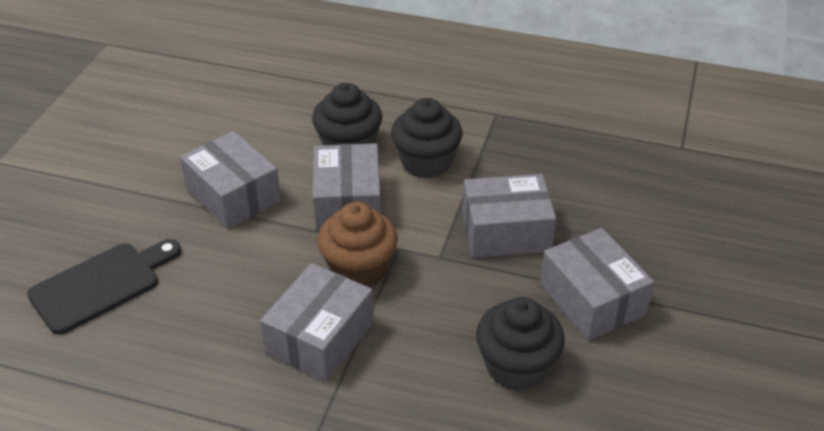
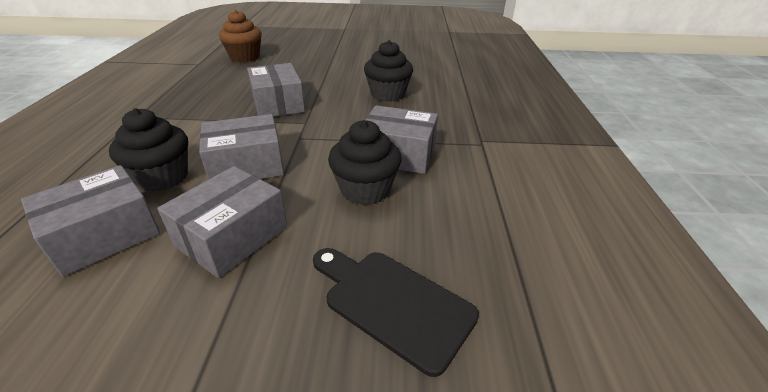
camera: 105 degrees left, 5 degrees down
brown cupcake [318,202,398,288] -> brown cupcake moved to [219,10,262,62]
black cupcake [391,98,462,179] -> black cupcake moved to [328,120,402,205]
grey box [540,228,654,341] -> grey box moved to [21,165,160,277]

